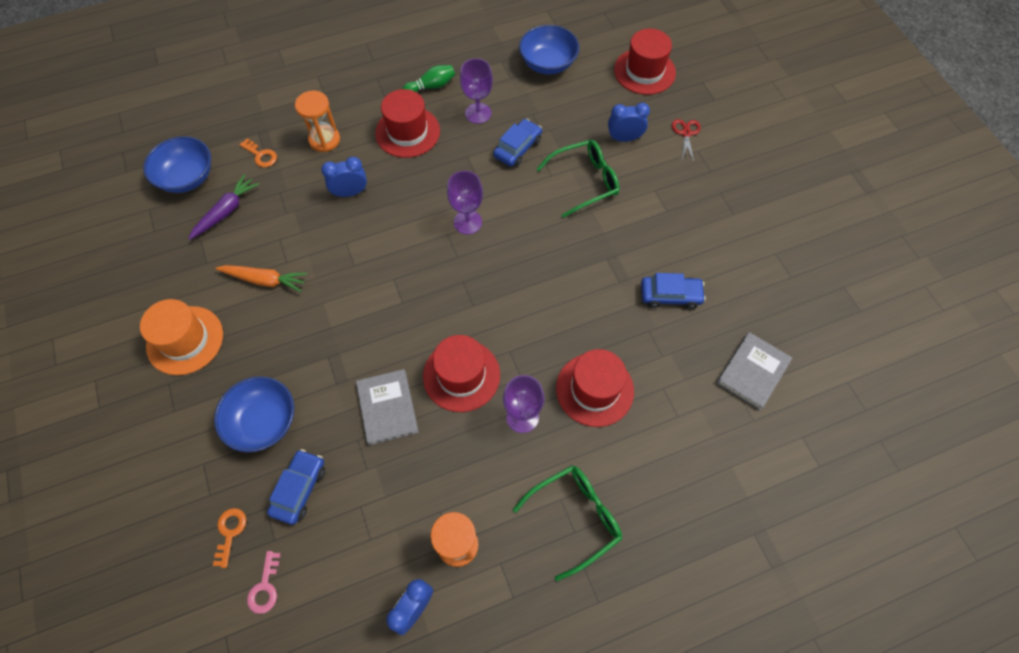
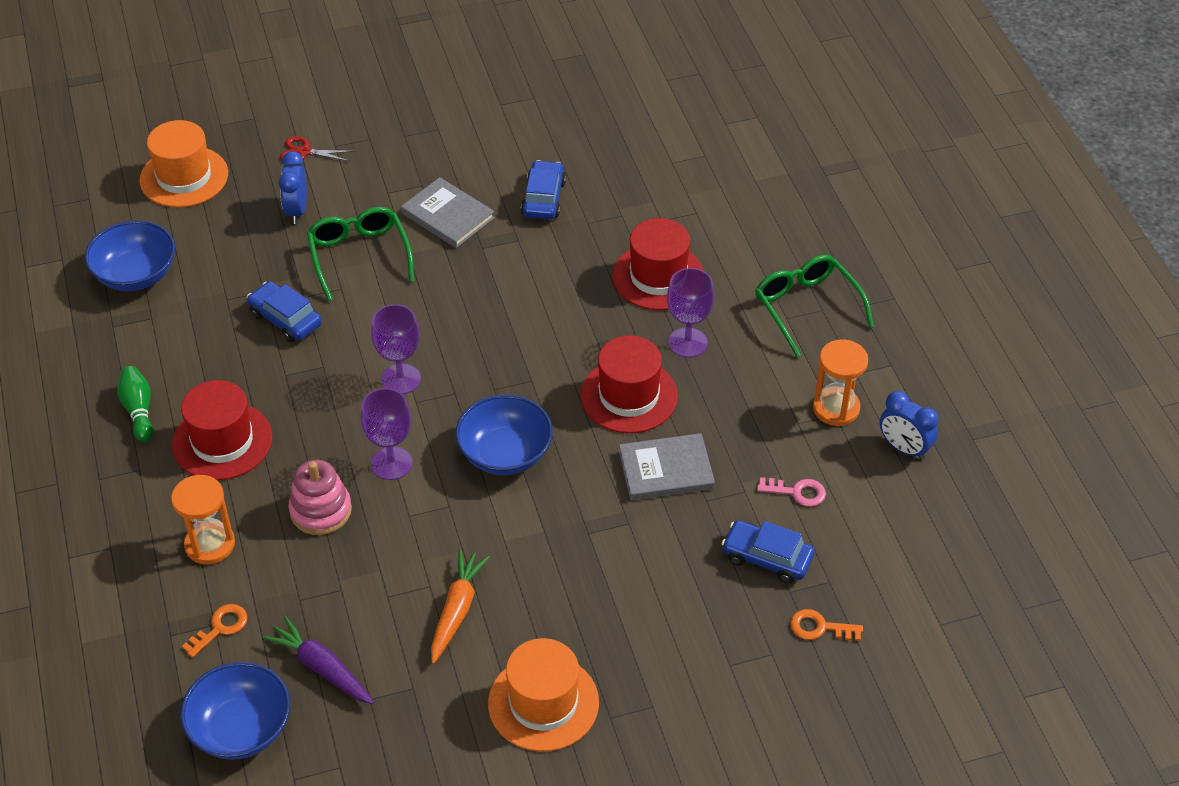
camera: 85 degrees left, 15 degrees down
blue bowl [214,376,294,452] -> blue bowl moved to [455,395,553,475]
pink key [247,551,281,614] -> pink key moved to [757,477,826,507]
blue clock [321,157,367,197] -> pink stacking toy [288,460,352,535]
purple goblet [460,58,493,124] -> purple goblet moved to [361,388,412,480]
red hat [614,29,676,95] -> orange hat [140,120,228,207]
grey book [717,332,792,410] -> grey book moved to [401,177,495,248]

